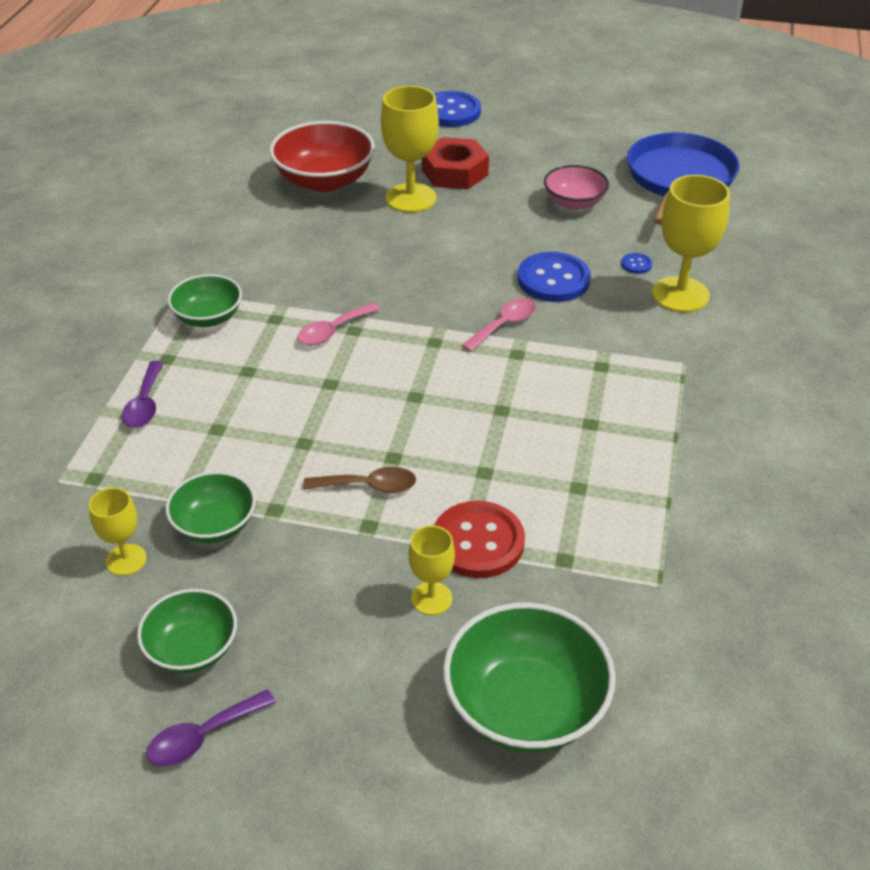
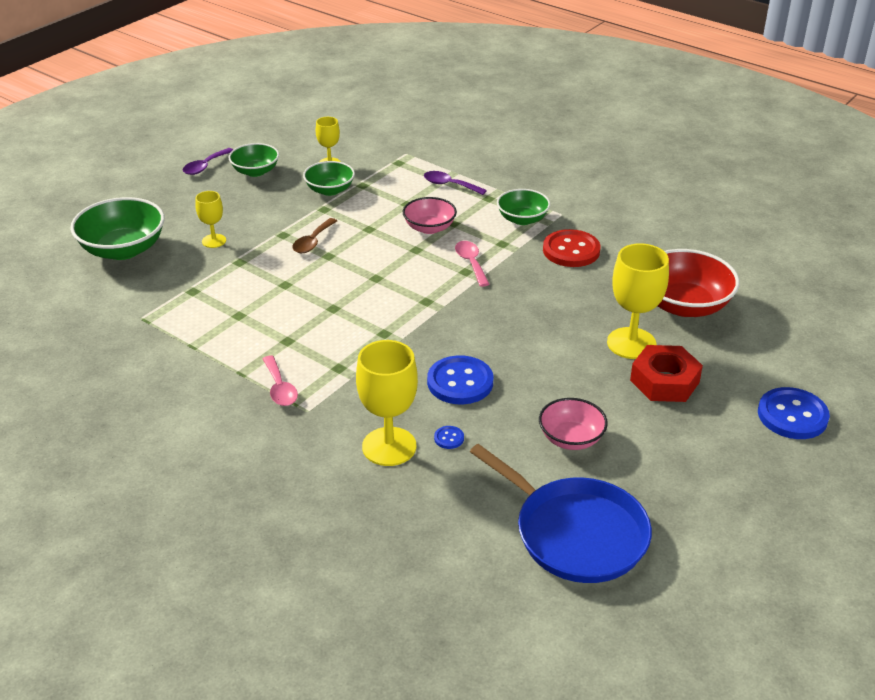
camera: 115 degrees right, 5 degrees down
purple spoon [146,689,276,767] -> purple spoon turned 135 degrees counterclockwise [183,148,233,175]
red button [434,501,525,578] -> red button moved to [543,229,601,267]
pink spoon [462,298,536,352] -> pink spoon moved to [263,355,298,406]
none -> pink bowl [403,197,457,234]

